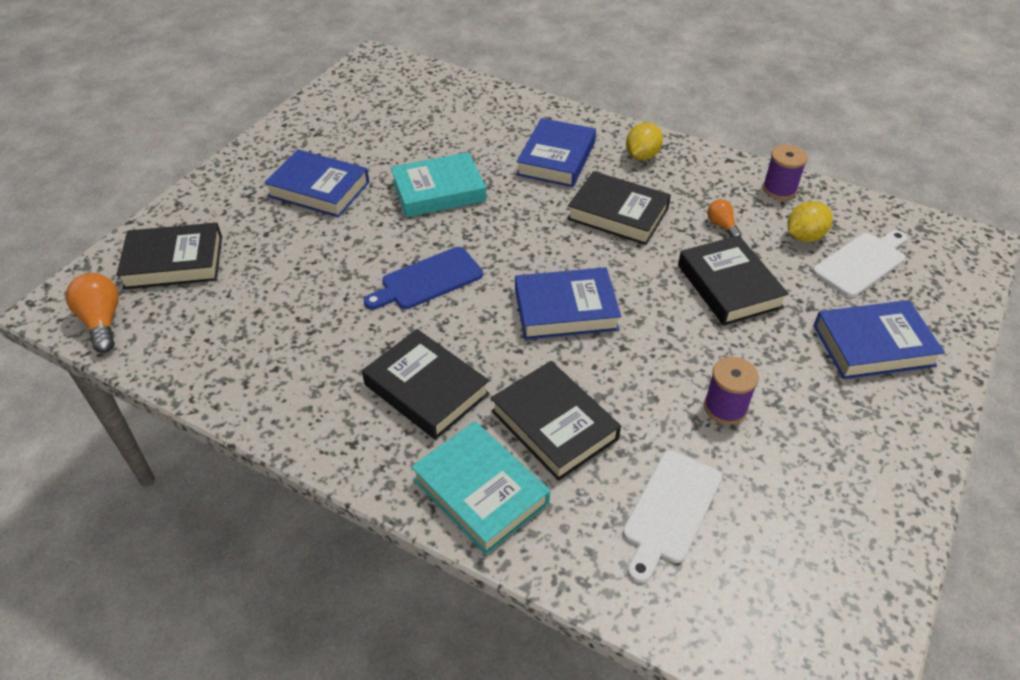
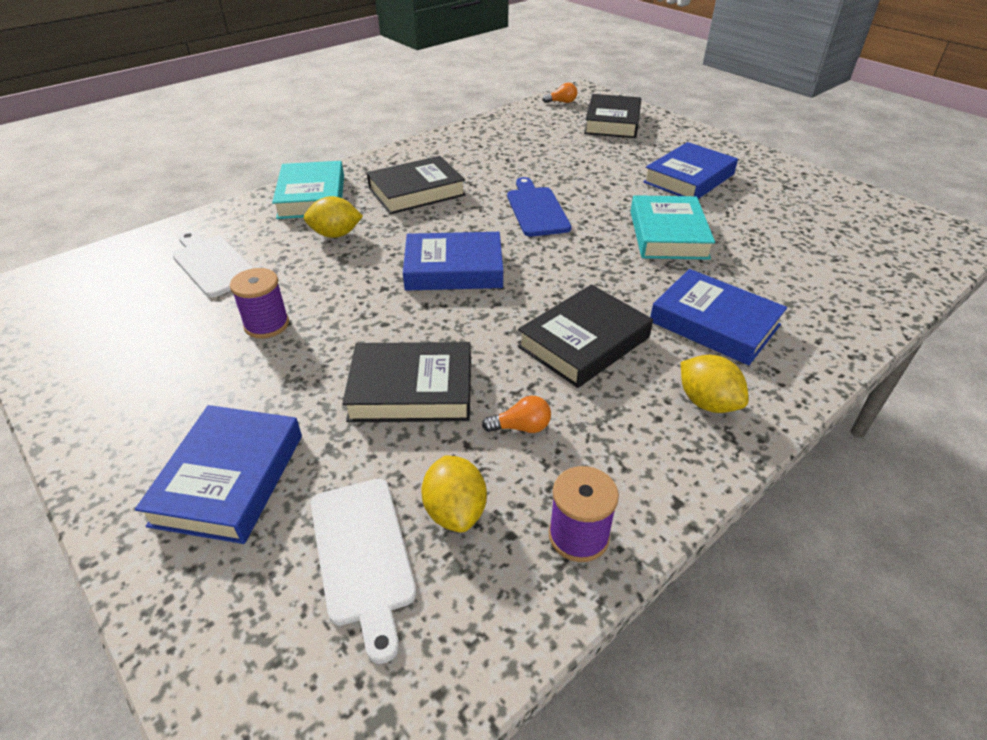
camera: 110 degrees right, 5 degrees down
orange light bulb [66,273,119,353] -> orange light bulb [542,83,577,103], size x0.59
turquoise book [411,421,550,555] -> turquoise book turned 75 degrees counterclockwise [272,161,344,219]
black book [491,361,621,481] -> yellow lemon [304,196,363,238]
blue book [515,267,621,340] -> blue book turned 75 degrees clockwise [403,232,503,291]

